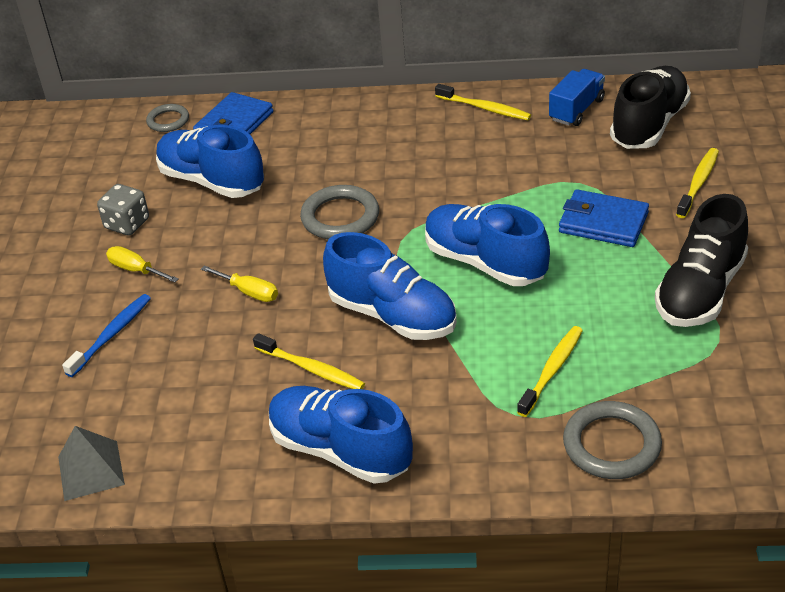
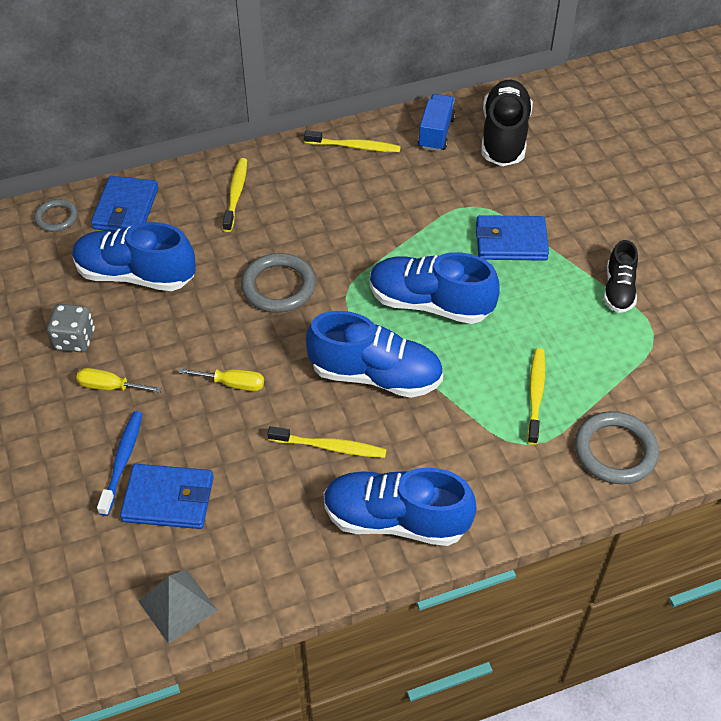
camera: 25 degrees left, 10 degrees up
black shoe [655,194,748,327] -> black shoe [604,240,638,313], size x0.58
yellow toothbrush [676,148,719,218] -> yellow toothbrush moved to [223,158,247,232]
none -> blue wallet [120,464,214,529]

